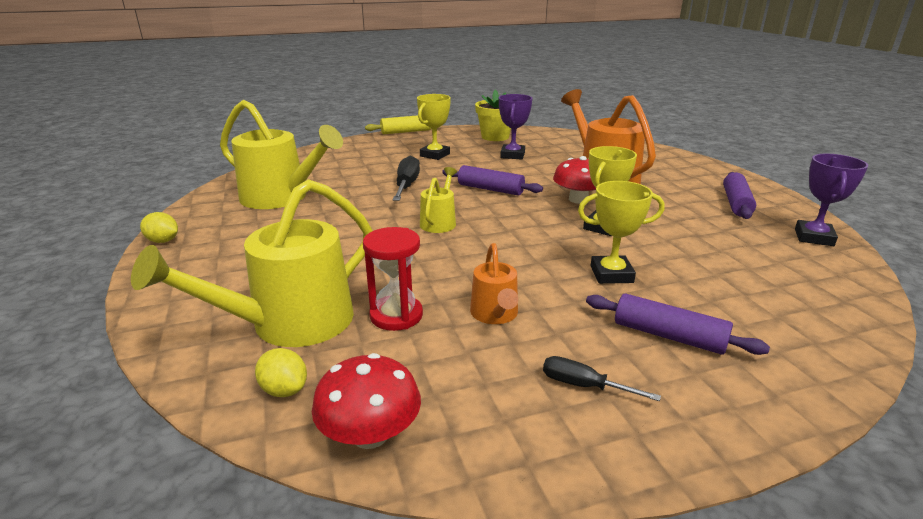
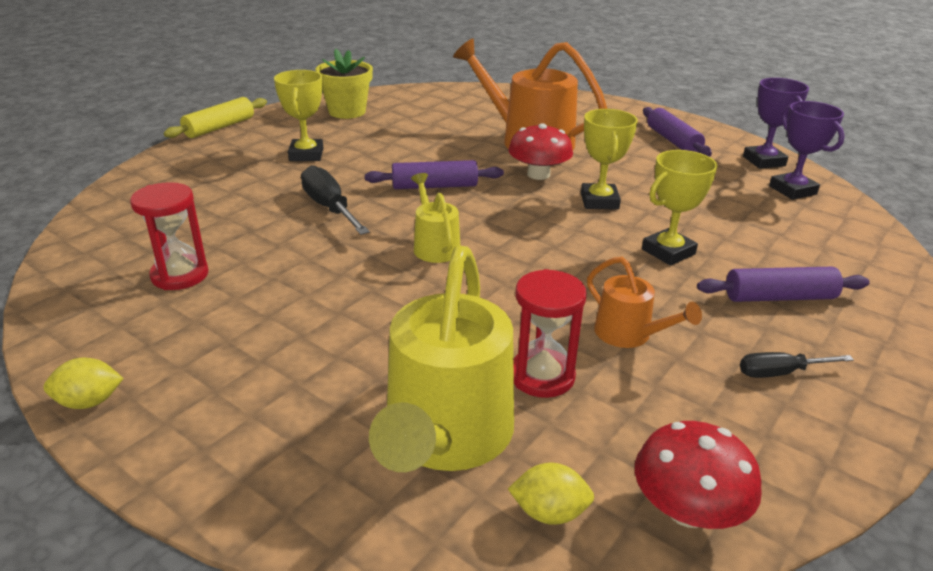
camera: 35 degrees left, 5 degrees up
yellow watering can [220,100,343,209] -> red hourglass [130,182,209,290]
purple trophy [499,94,532,159] -> purple trophy moved to [769,101,845,200]

